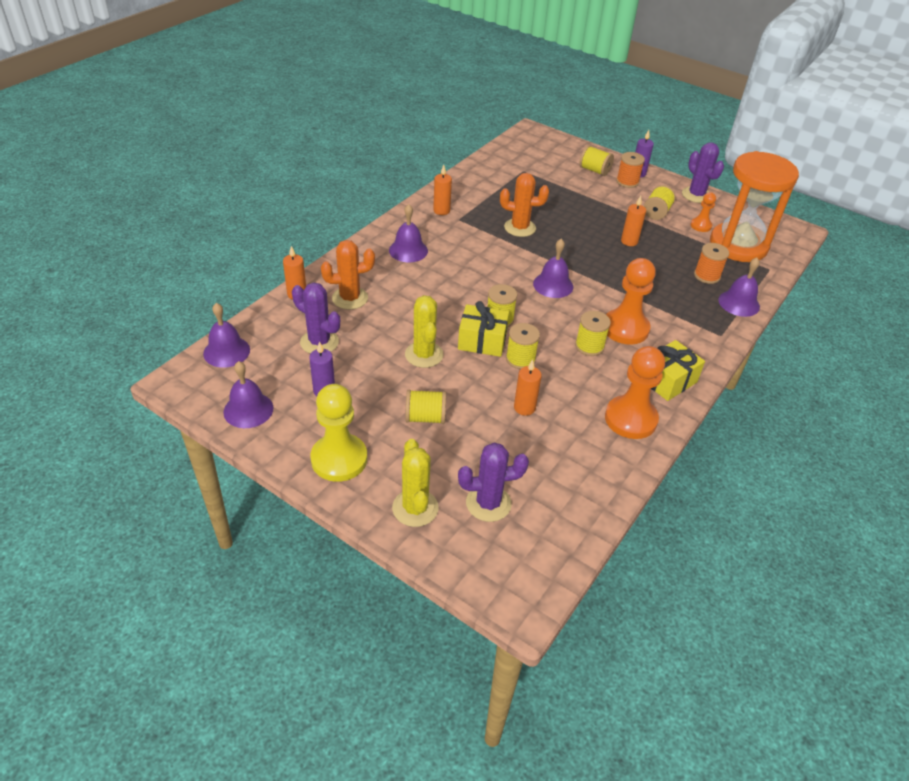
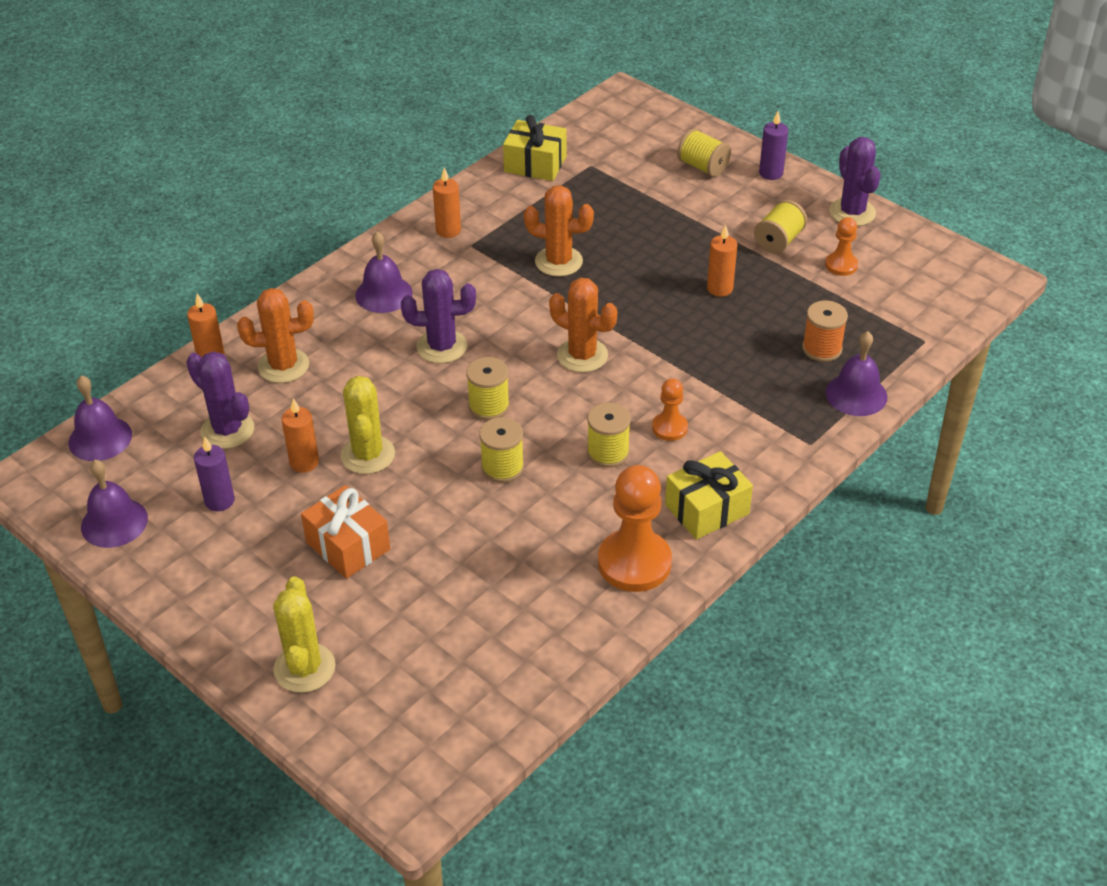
camera: 10 degrees right, 0 degrees up
yellow pawn [310,384,367,482] -> none
yellow spool [405,390,446,424] -> orange gift [301,485,390,579]
yellow gift [458,301,509,357] -> yellow gift moved to [503,115,566,181]
purple cactus [458,443,529,522] -> purple cactus moved to [401,269,476,363]
orange candle [514,359,542,416] -> orange candle moved to [282,398,319,473]
purple bell [533,239,573,298] -> orange cactus [549,278,617,373]
orange pawn [606,258,656,344] -> orange pawn [652,378,688,441], size x0.53
orange spool [616,152,645,188] -> none
orange hourglass [710,151,799,262] -> none

